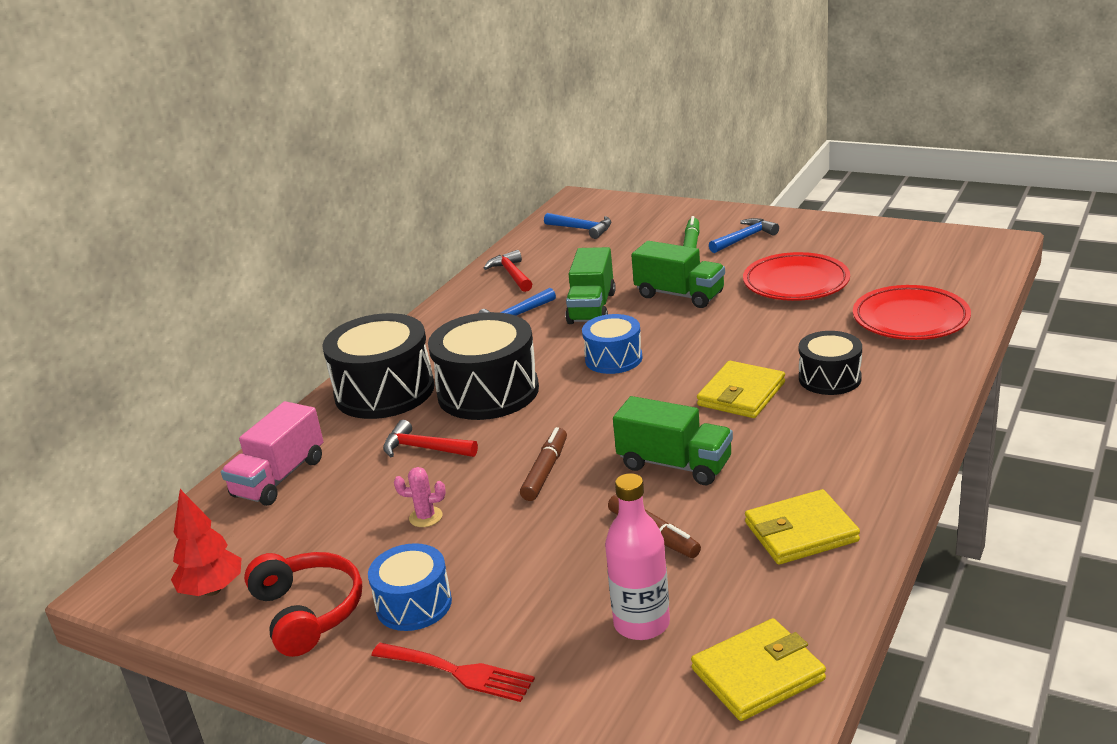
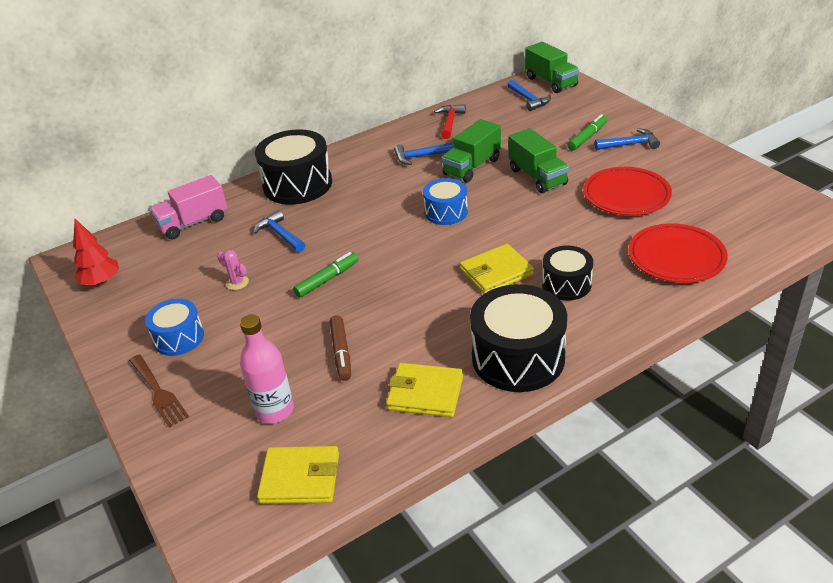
camera: 30 degrees right, 10 degrees up
red headphones [244,552,362,657] -> none
red fork [371,643,535,702] -> brown fork [129,354,189,428]
red hammer [383,420,478,457] -> blue hammer [254,210,305,252]
black drum [428,312,539,420] -> black drum moved to [470,284,567,392]
brown marker [520,427,567,501] -> green marker [293,252,359,298]
green truck [613,396,733,485] -> green truck moved to [525,42,579,93]

